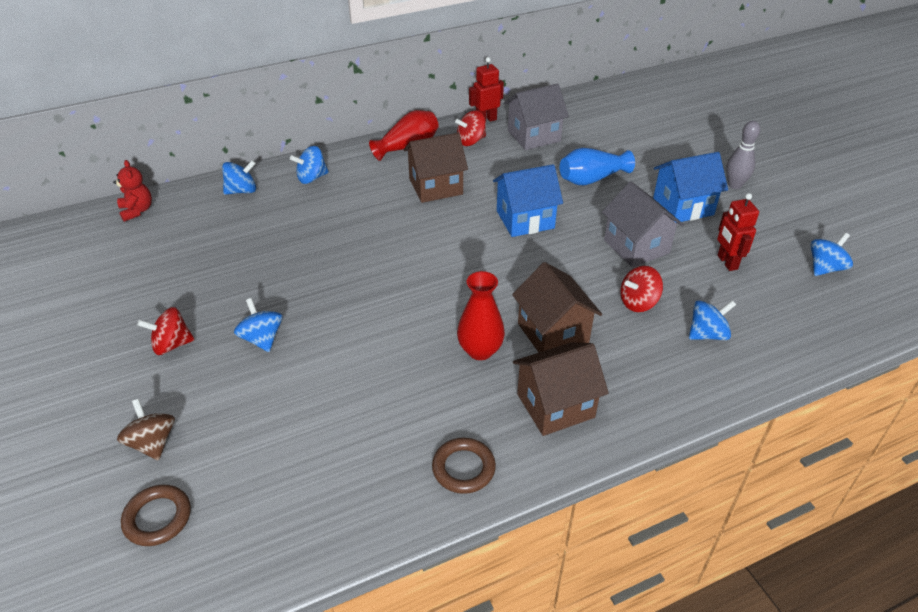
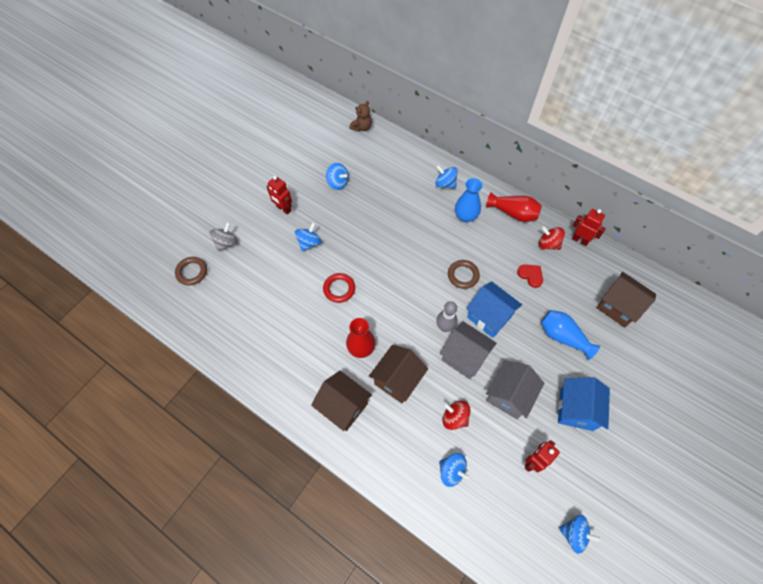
camera: 60 degrees right, 20 degrees up
red teddy bear [113,160,152,222] -> brown teddy bear [349,101,372,132]
brown spinning top [117,399,175,461] -> grey spinning top [209,222,238,252]
red spinning top [137,307,195,355] -> red robot [267,176,292,215]
blue spinning top [222,160,256,195] -> blue spinning top moved to [326,163,349,190]
brown house [404,133,468,203] -> brown house moved to [596,272,656,328]
brown ring [432,438,496,494] -> brown ring moved to [448,260,480,289]
grey house [504,84,569,150] -> grey house moved to [440,321,497,379]
blue house [653,152,728,223] -> blue house turned 60 degrees clockwise [558,377,610,431]
grey bowling pin [726,121,760,189] -> grey bowling pin moved to [437,301,457,332]
none -> red ring [323,273,355,303]
none -> blue vase [455,178,483,222]
none -> red heart [517,265,543,288]

